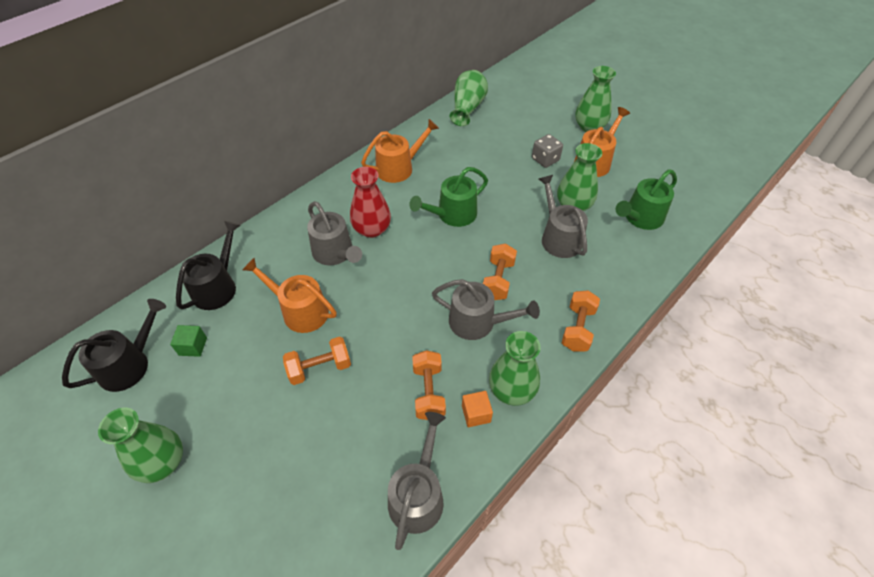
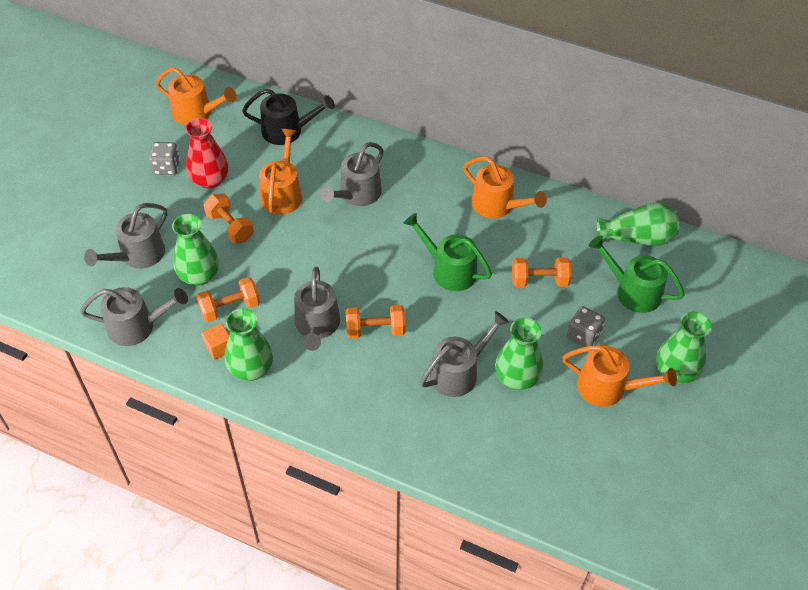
camera: 70 degrees right, 0 degrees up
black watering can [62,299,166,392] -> orange watering can [155,67,236,125]
green vase [98,408,183,483] -> green vase moved to [172,214,219,286]
green cube [170,325,207,357] -> none
red vase [350,167,391,238] -> red vase moved to [185,118,228,189]
orange dumbbell [562,290,600,352] -> orange dumbbell moved to [512,257,572,287]
green watering can [616,170,677,230] -> green watering can moved to [589,235,685,313]
none -> grey watering can [84,203,167,269]
none -> grey dice [149,142,180,175]

